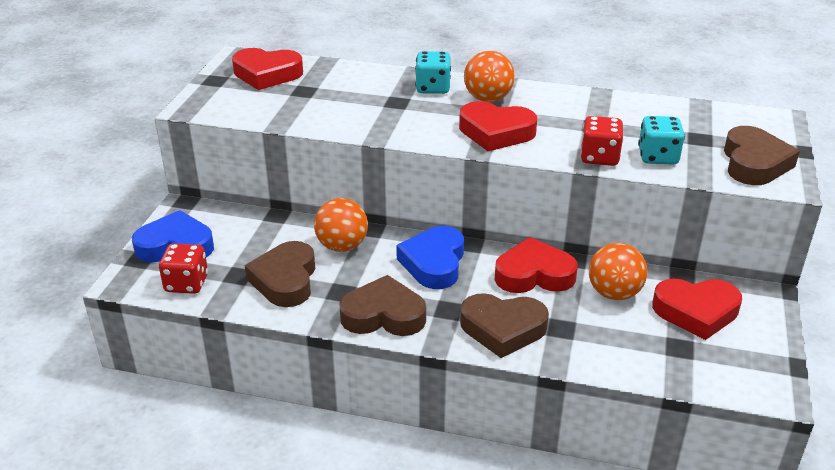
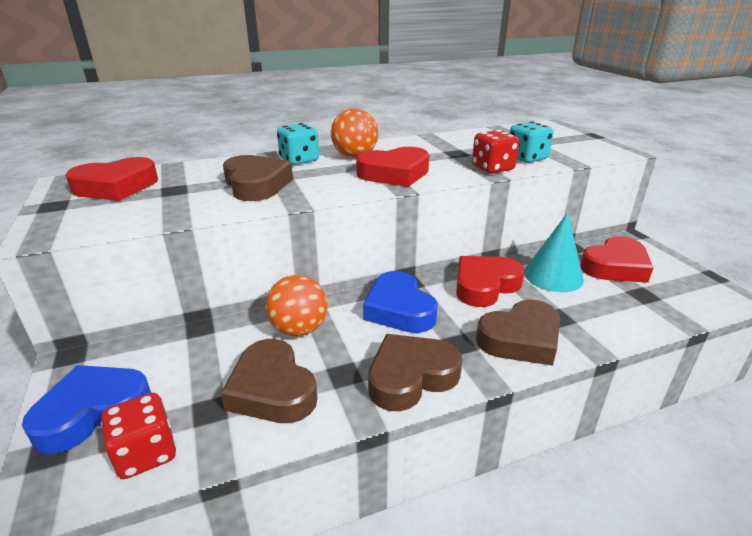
camera: 35 degrees left, 5 degrees down
orange ball [589,243,647,300] -> turquoise cone [524,212,584,292]
brown heart [724,126,800,185] -> brown heart moved to [223,155,293,201]

